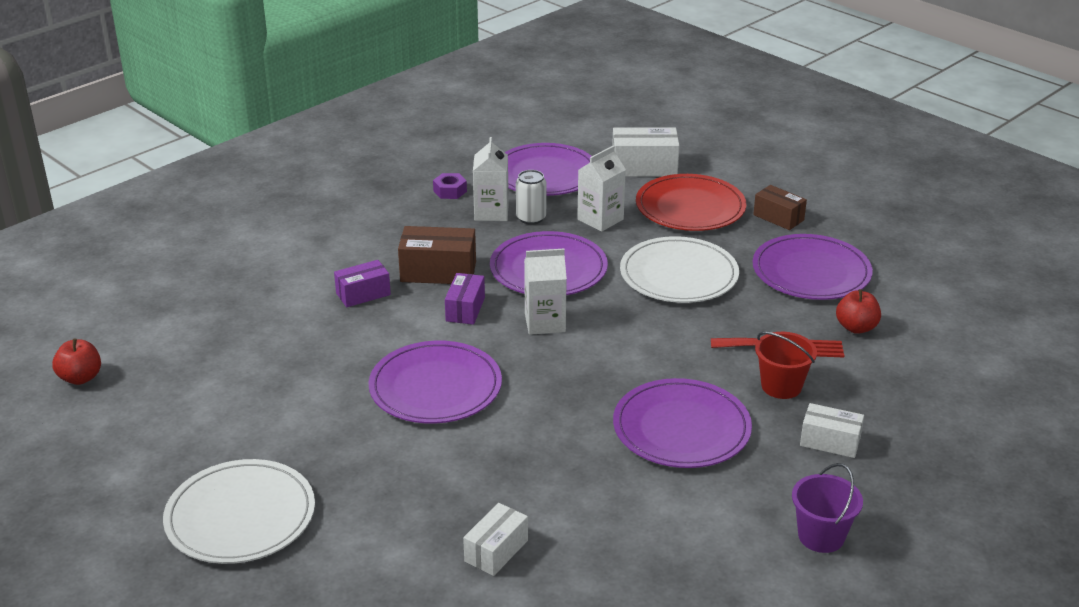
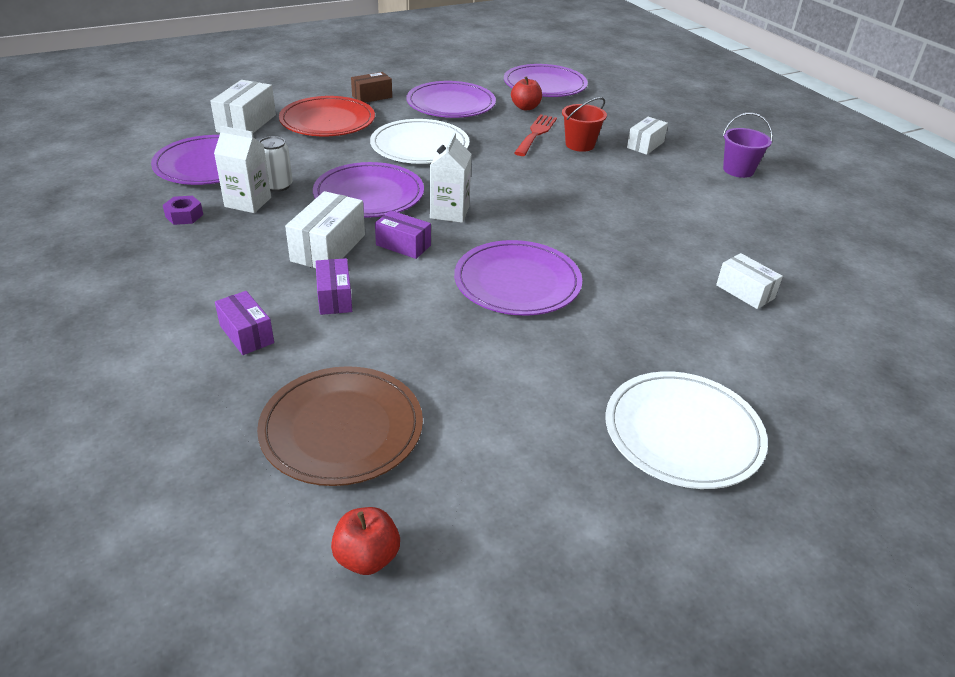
camera: 75 degrees left, 5 degrees up
brown box [398,226,476,284] -> white box [285,191,365,268]
white carton [577,146,626,232] -> none
purple plate [613,378,752,468] -> purple plate moved to [504,64,588,97]
none -> purple box [215,291,274,355]
none -> brown plate [257,366,423,486]

